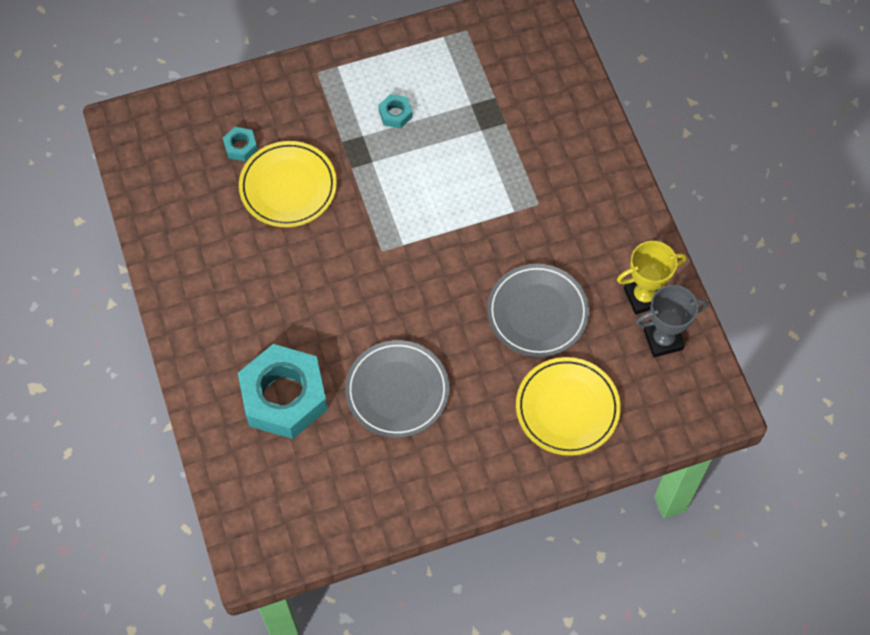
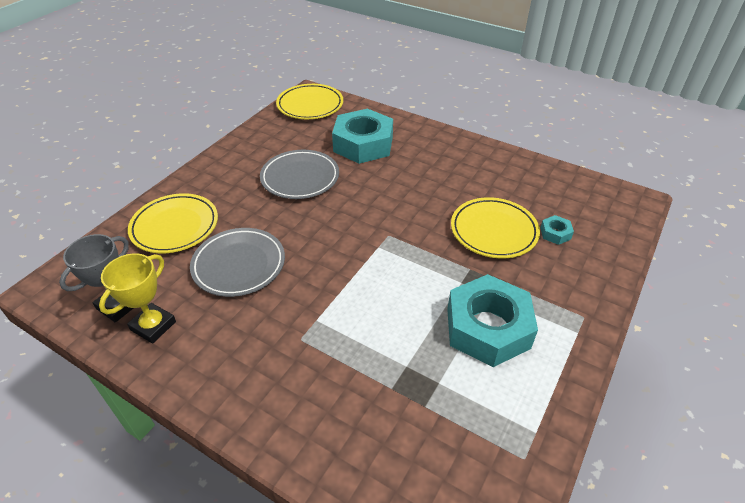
camera: 140 degrees right, 20 degrees down
turquoise nut [378,94,413,129] -> turquoise nut [447,274,538,367], size x2.43
none -> yellow plate [276,84,343,119]

